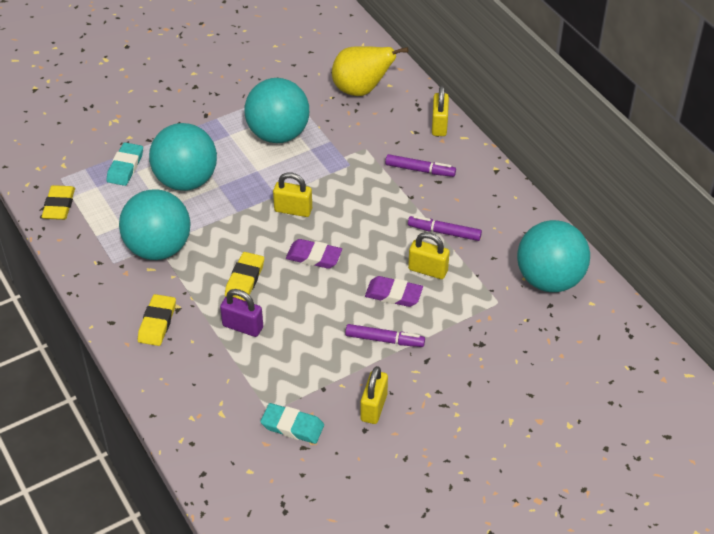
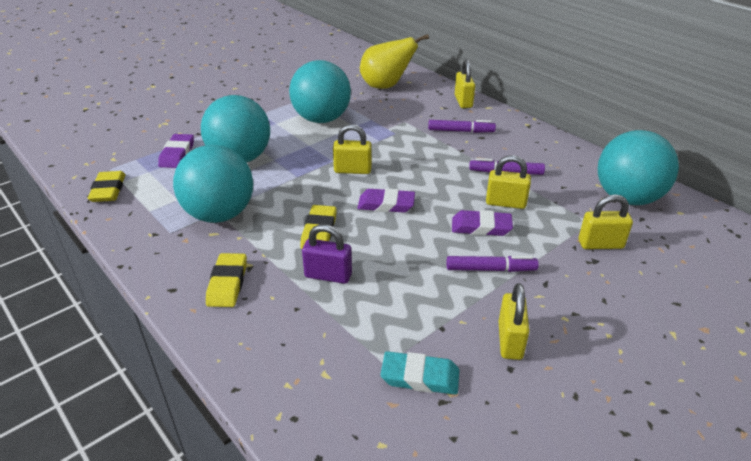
camera: 10 degrees left, 10 degrees down
turquoise eraser [106,142,143,186] -> purple eraser [158,134,194,168]
none -> yellow padlock [579,194,633,249]

